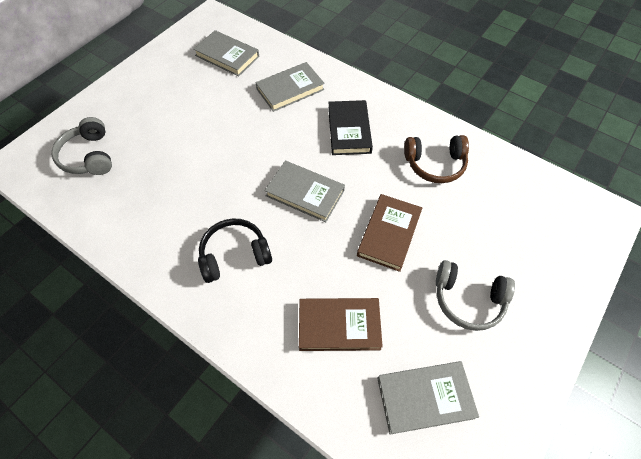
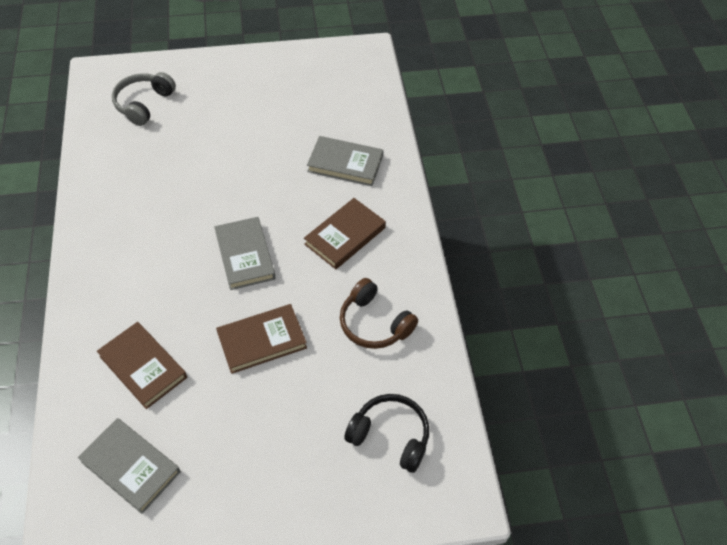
camera: 45 degrees right, 5 degrees down
grey book [193,30,259,77] -> none
black headphones [198,218,272,283] -> black headphones moved to [344,394,429,473]
black book [328,100,373,155] -> brown book [304,198,386,269]
grey headphones [436,260,515,331] -> none

